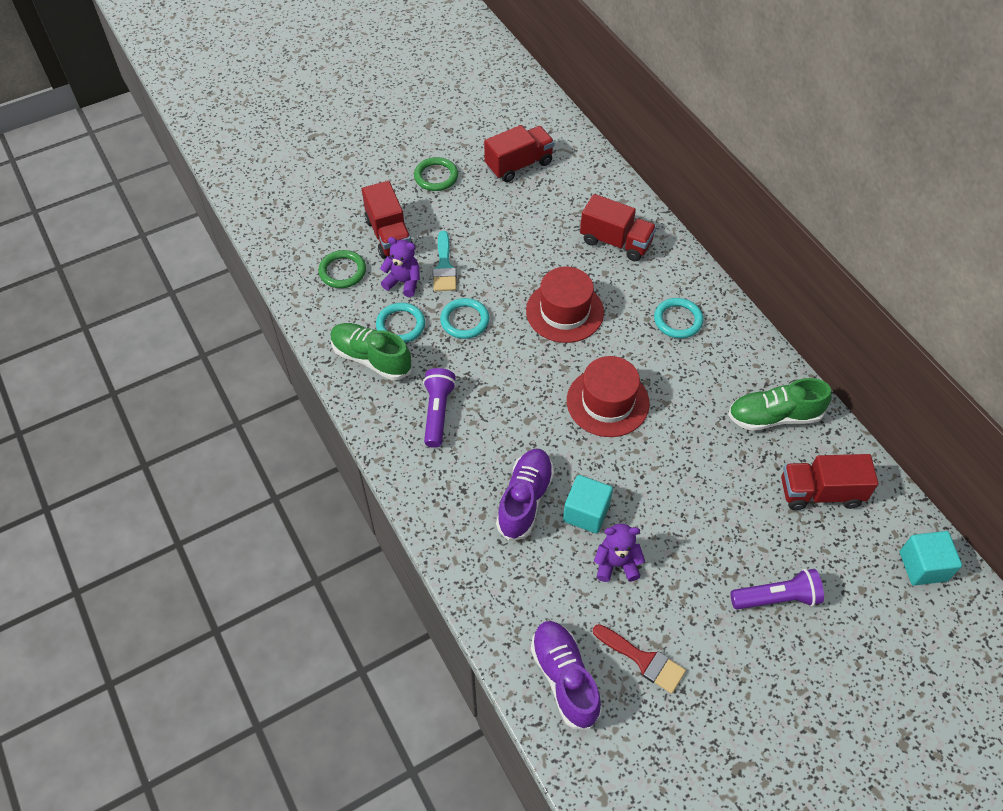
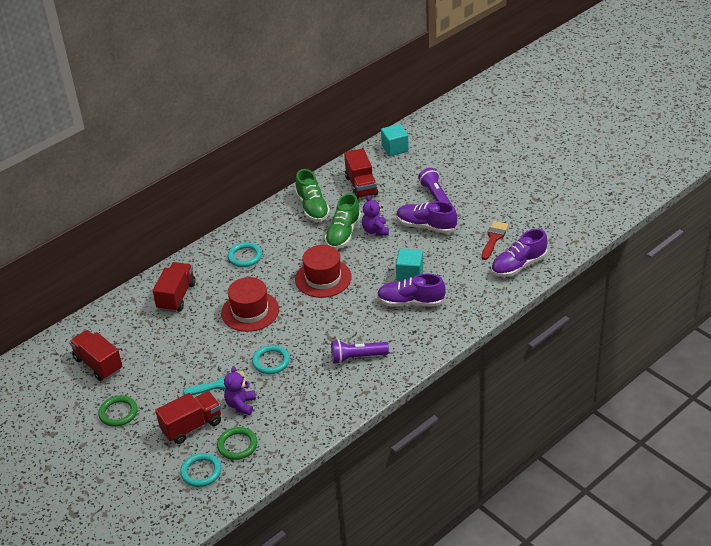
camera: 100 degrees left, 15 degrees down
green shoe [330,323,412,380] -> green shoe moved to [325,193,361,249]
turquoise ring [376,303,425,343] -> turquoise ring moved to [180,453,221,487]
purple teddy bear [594,523,645,582] -> purple teddy bear moved to [362,196,389,236]
none -> purple shoe [397,201,457,234]

